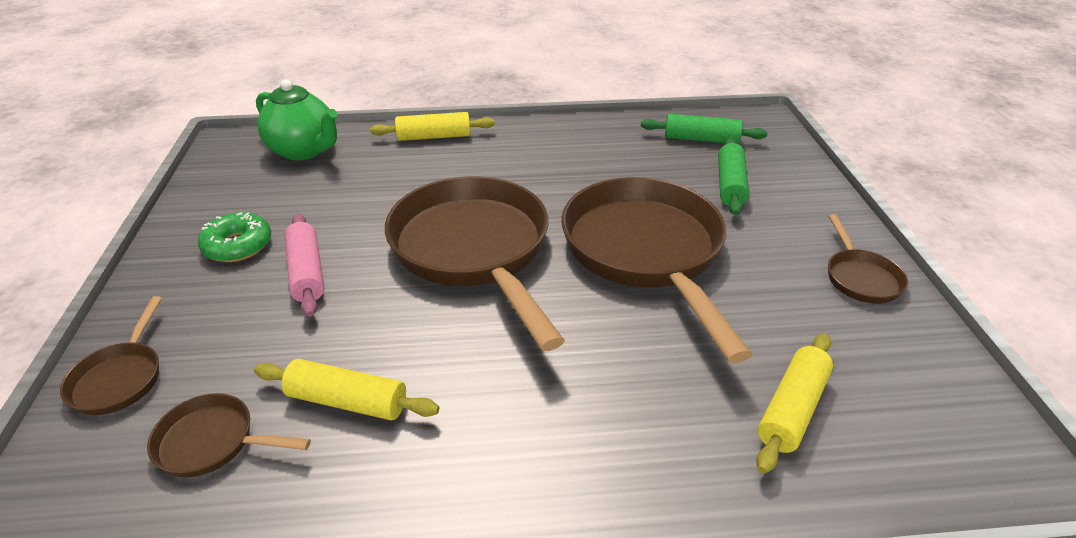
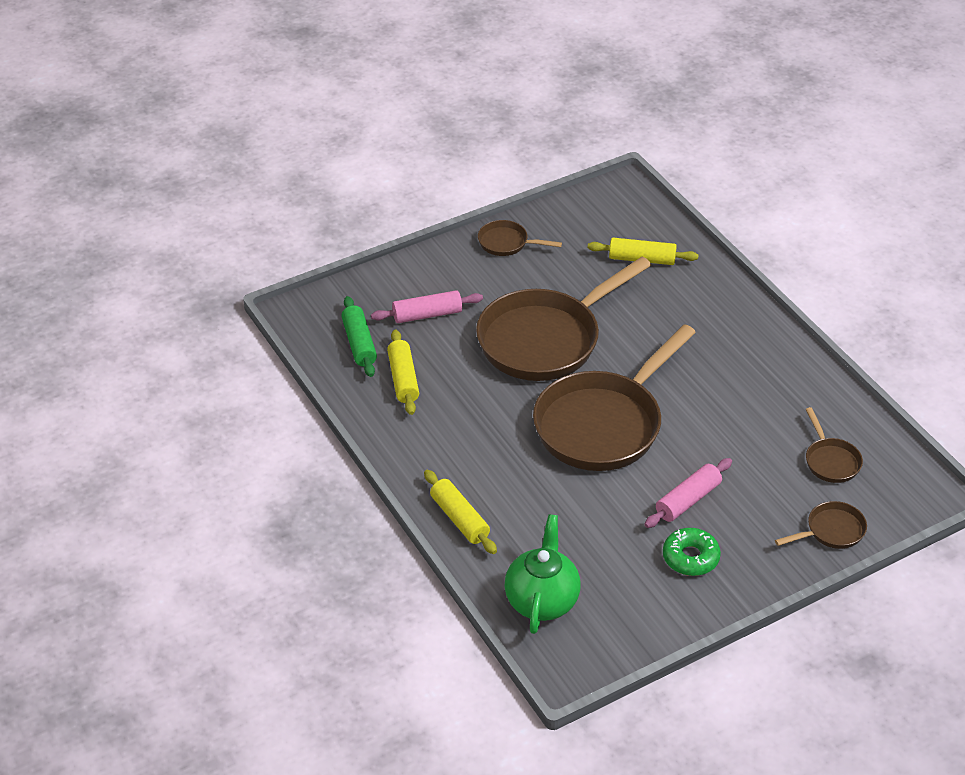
camera: 115 degrees left, 5 degrees up
yellow rolling pin [254,359,439,420] -> yellow rolling pin moved to [387,330,419,415]
green rolling pin [718,138,749,215] -> pink rolling pin [371,290,483,323]
brown pan [828,214,908,304] -> brown pan turned 135 degrees counterclockwise [478,220,562,256]

